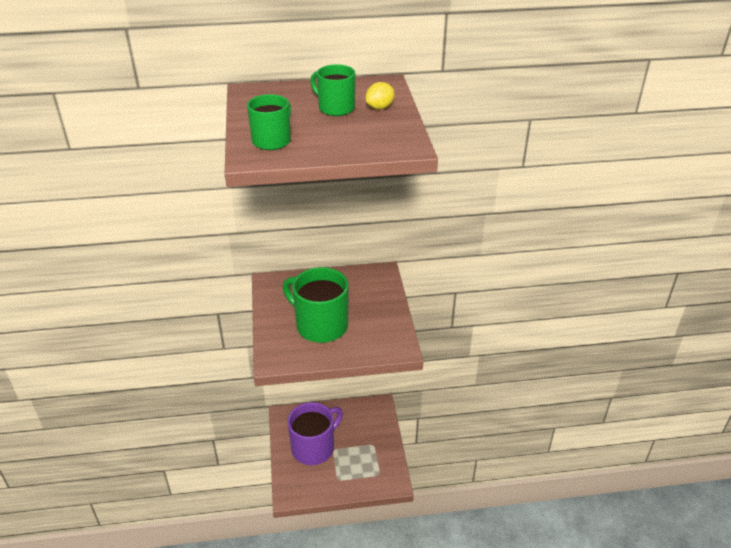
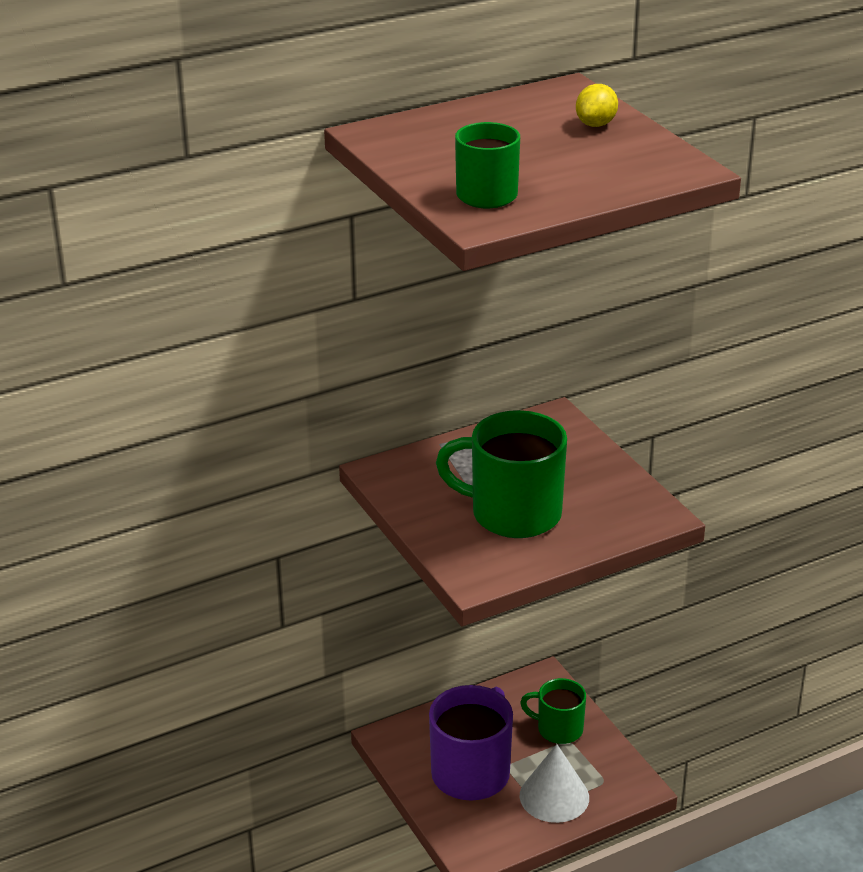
camera: 20 degrees left, 5 degrees down
green mug [310,64,355,116] -> green mug moved to [520,678,586,744]
none -> white cone [520,744,589,823]

